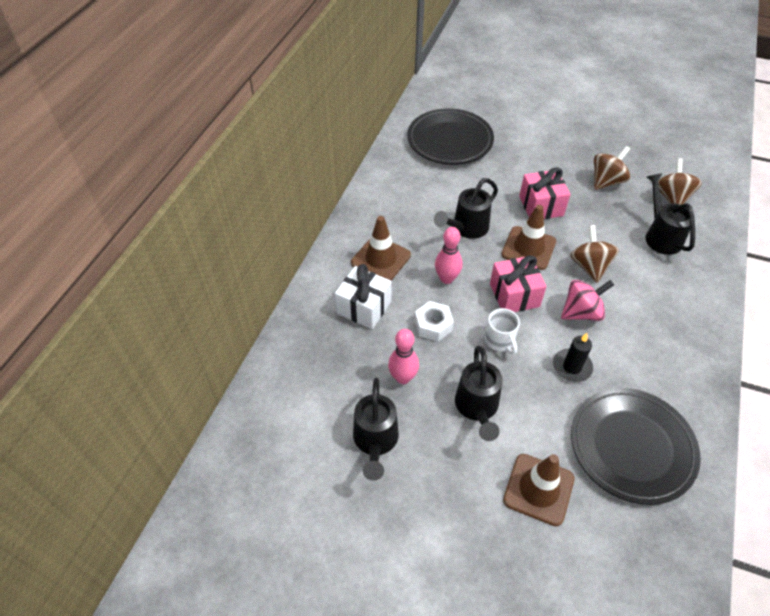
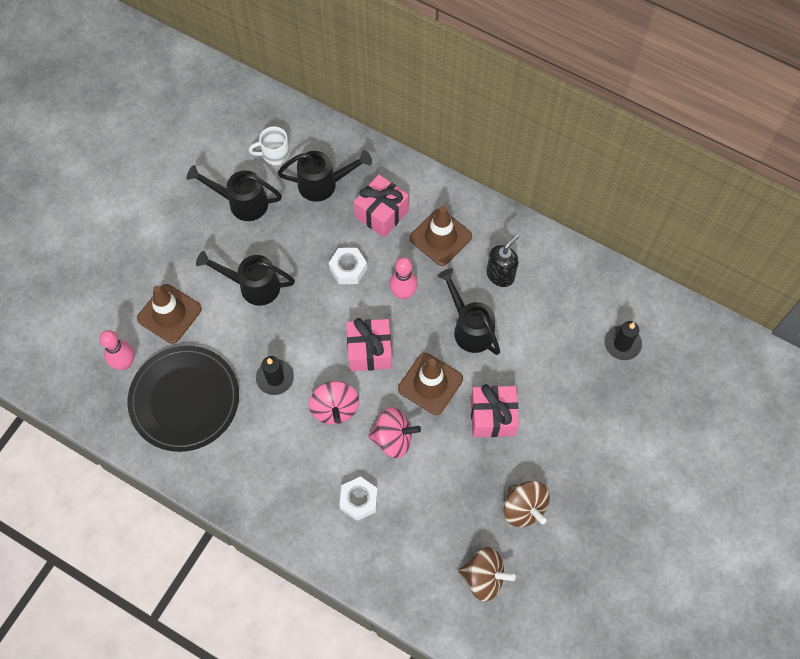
camera: 100 degrees right, 15 degrees up
white gift [335,264,392,329] -> pink gift [354,174,409,238]
pink bowling pin [388,329,419,384] -> pink bowling pin moved to [99,330,134,370]
black plate [407,108,494,165] -> black candle [604,321,642,360]
white mug [485,308,520,355] -> white mug moved to [249,126,290,165]
brown spinning top [570,225,619,283] -> pink spinning top [368,407,421,458]
black watering can [645,173,695,255] -> black watering can moved to [278,150,372,202]
none -> white nut [339,476,378,521]
none -> black soap dispenser [487,234,519,287]

